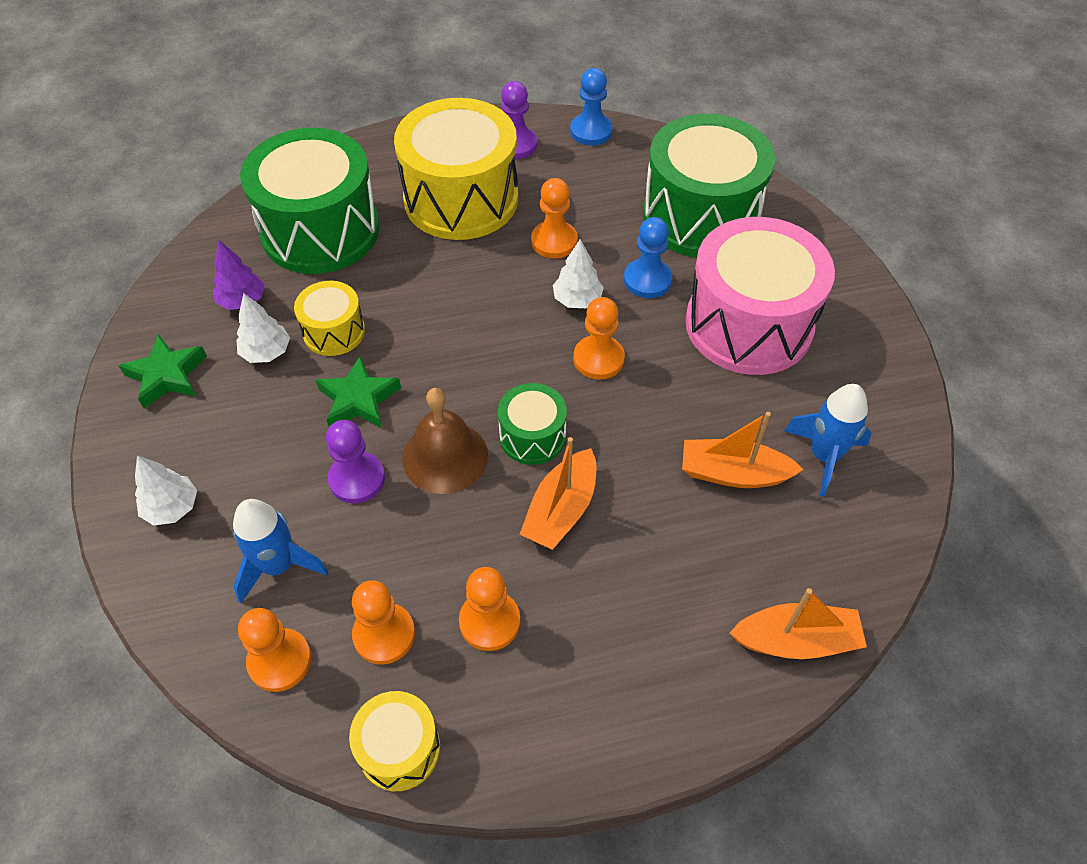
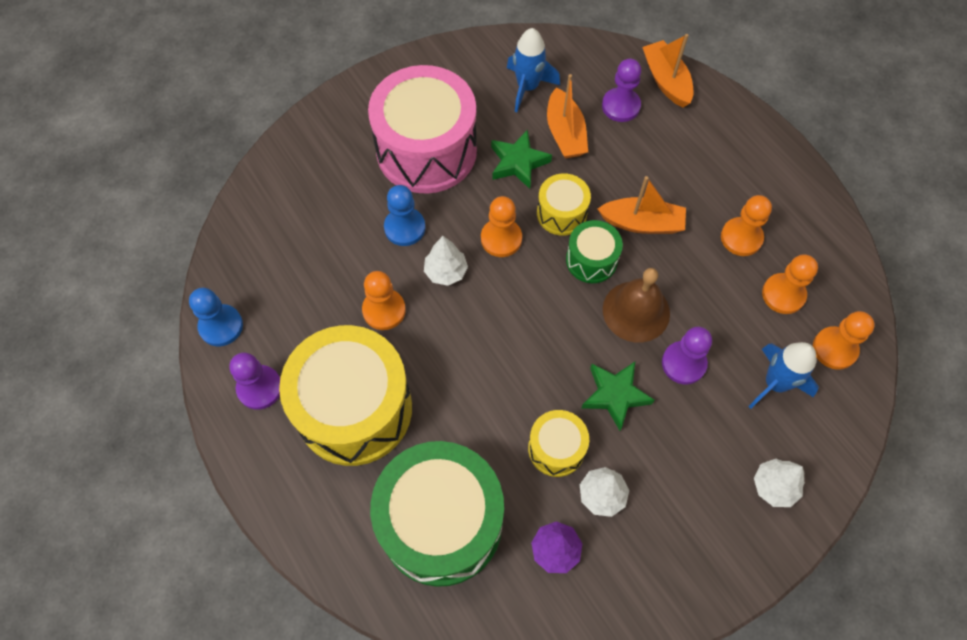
camera: 110 degrees left, 10 degrees up
green star [119,334,207,409] -> green star moved to [491,130,552,189]
yellow drum [349,691,440,791] -> yellow drum moved to [537,173,591,236]
green drum [643,114,775,257] -> none
none -> purple pawn [602,59,641,122]

